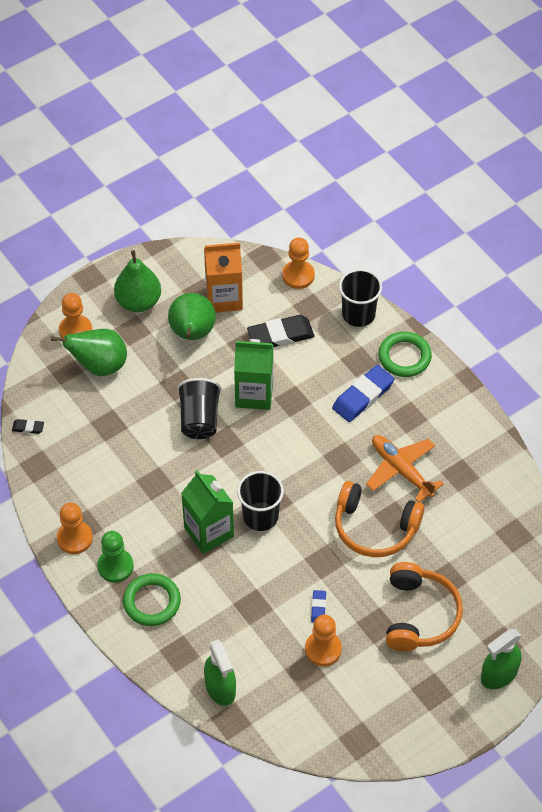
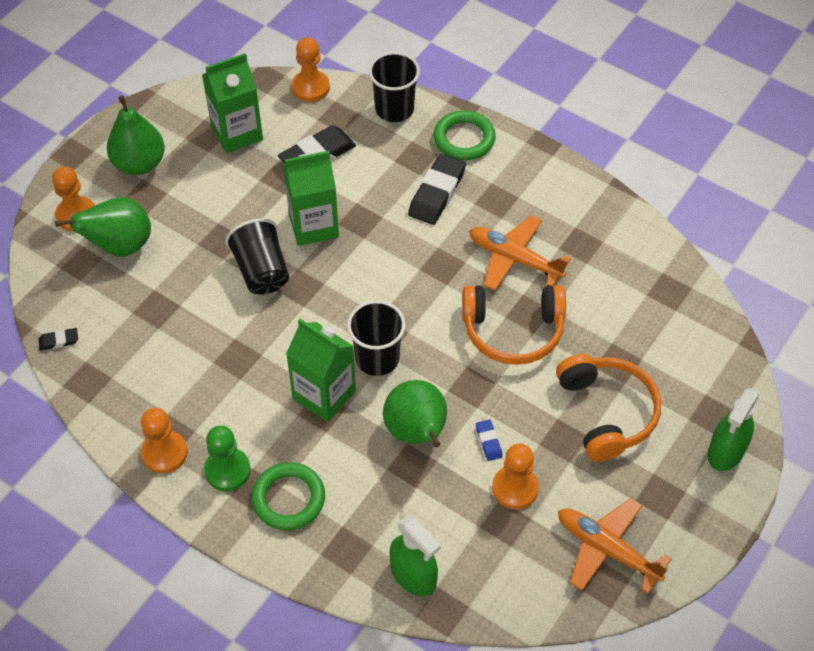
camera: 20 degrees left, 0 degrees up
green pear [168,293,216,340] -> green pear moved to [383,380,447,447]
orange carton [204,243,243,313] -> green carton [202,53,263,153]
blue eraser [332,365,394,422] -> black eraser [408,153,466,225]
none -> orange plane [558,498,672,594]

